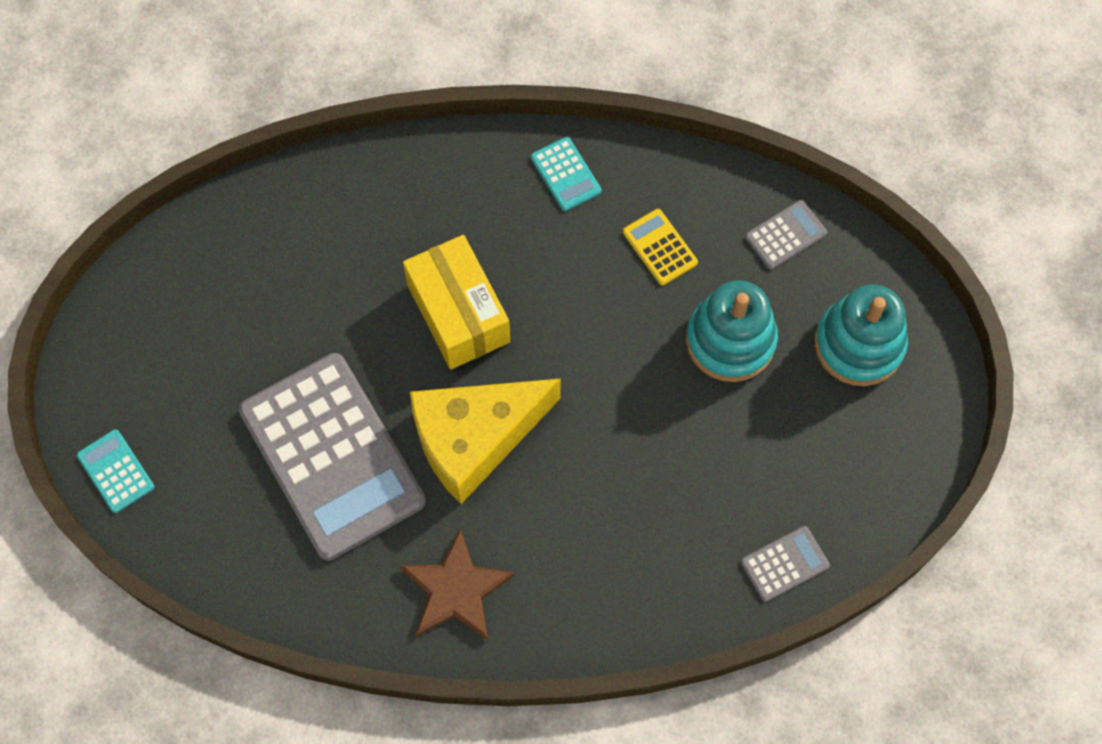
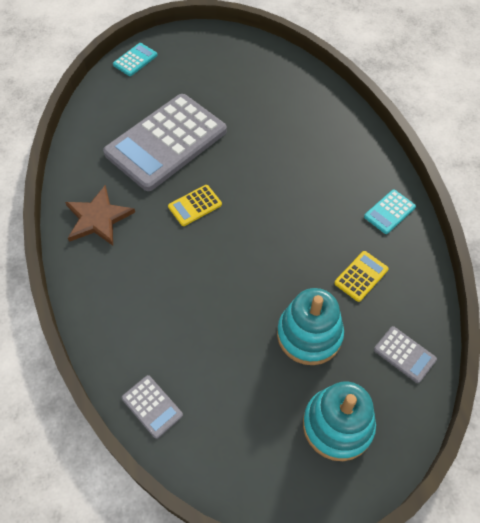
camera: 75 degrees right, 10 degrees down
yellow box [403,235,510,370] -> none
yellow cheese [410,379,561,504] -> yellow calculator [168,185,222,226]

